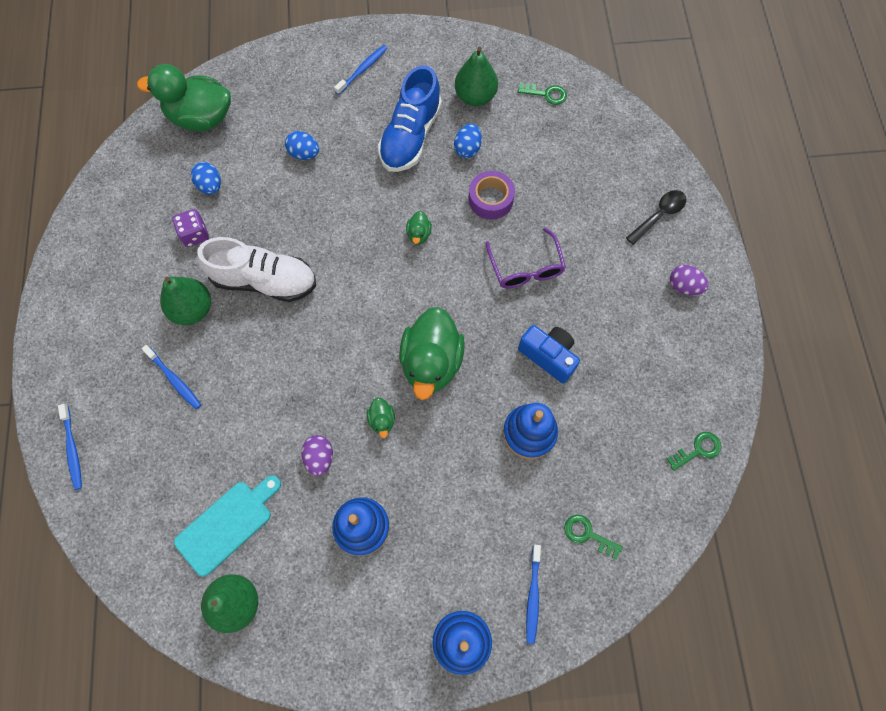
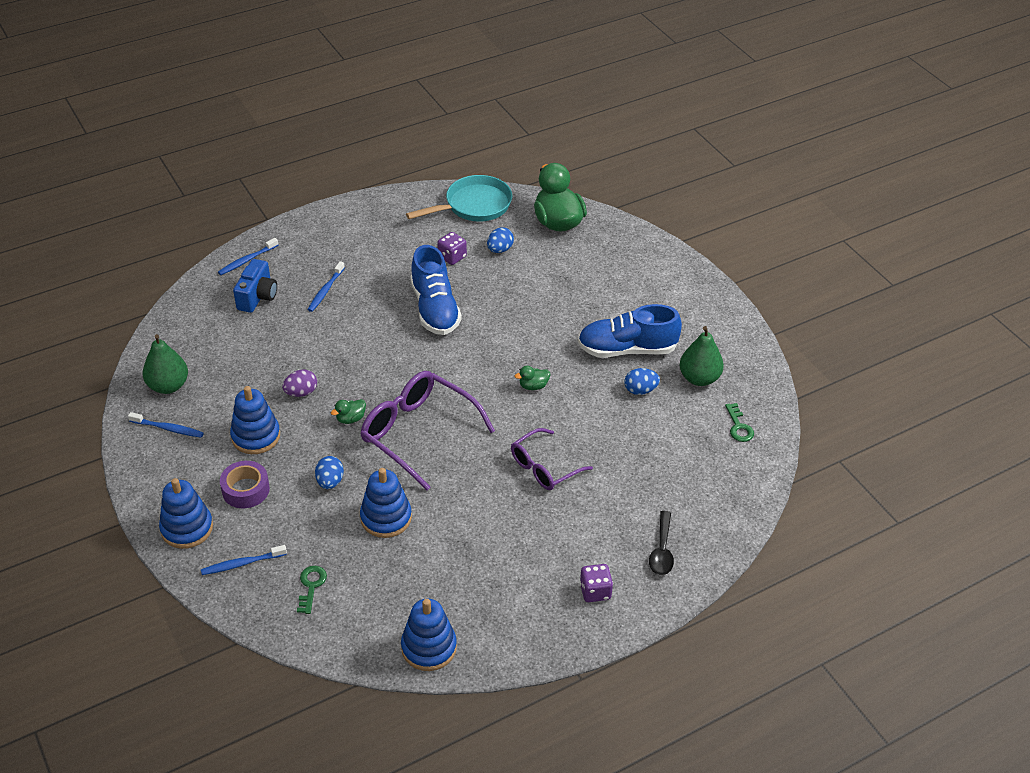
camera: 65 degrees right, 25 degrees down
green pear [160,276,211,325] -> none
turquoise cutting board [174,475,281,576] -> none
white shoe [197,237,316,302] -> blue shoe [410,245,461,335]
blue egg [285,131,319,160] -> blue egg moved to [315,456,344,489]
blue toothbrush [334,45,388,95] -> blue toothbrush moved to [128,412,204,437]
green duck [399,307,465,400] -> purple glasses [360,371,495,491]
purple tape [469,171,515,220] -> purple tape moved to [220,461,270,508]
blue camera [518,325,580,383] -> blue camera moved to [233,259,277,313]
black spoon [626,190,686,245] -> black spoon turned 75 degrees clockwise [649,511,674,575]
green key [666,432,721,471] -> blue stacking toy [401,599,457,671]
purple egg [670,265,708,295] -> purple dice [580,564,613,602]
none -> turquoise pan [406,175,512,222]

